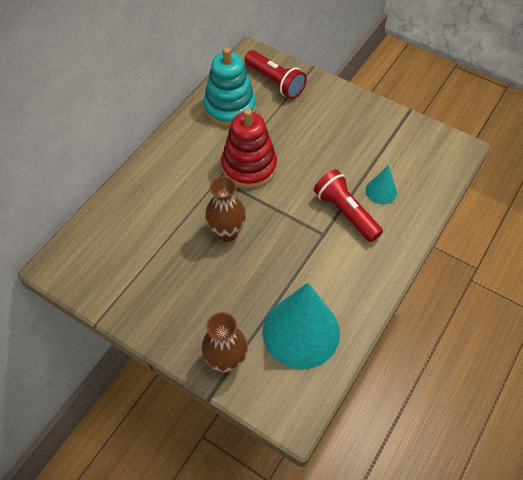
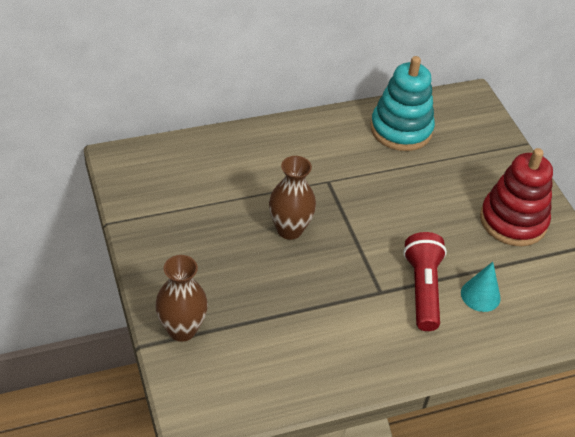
camera: 35 degrees right, 10 degrees down
red stacking toy [221,108,277,189] -> red stacking toy moved to [480,148,553,246]
red flashlight [245,50,307,99] -> none
turquoise cone [263,283,340,369] -> none

